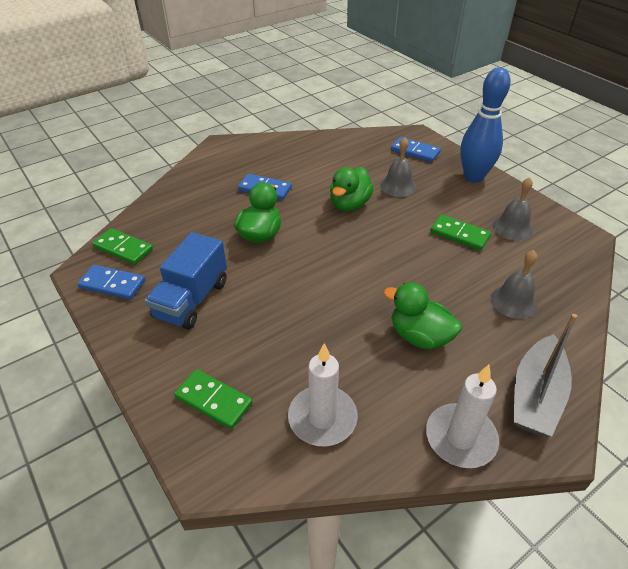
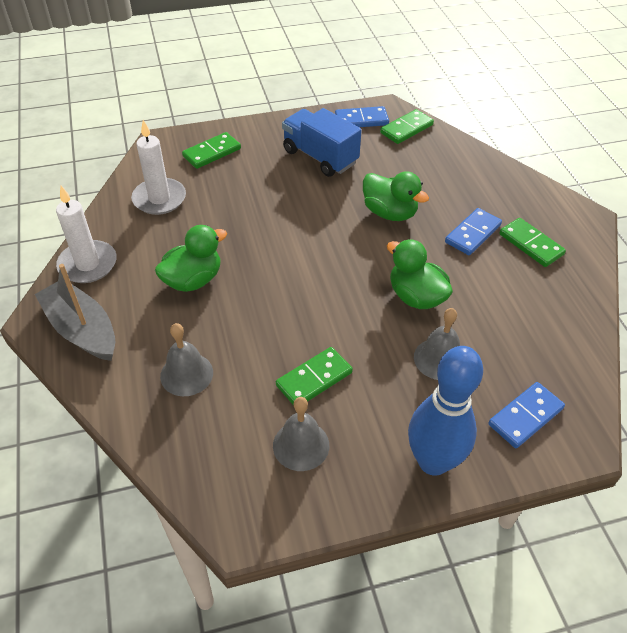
camera: 110 degrees right, 5 degrees up
blue domino [77,265,145,300] -> blue domino turned 45 degrees clockwise [335,106,389,127]
none -> green domino [499,218,566,267]

